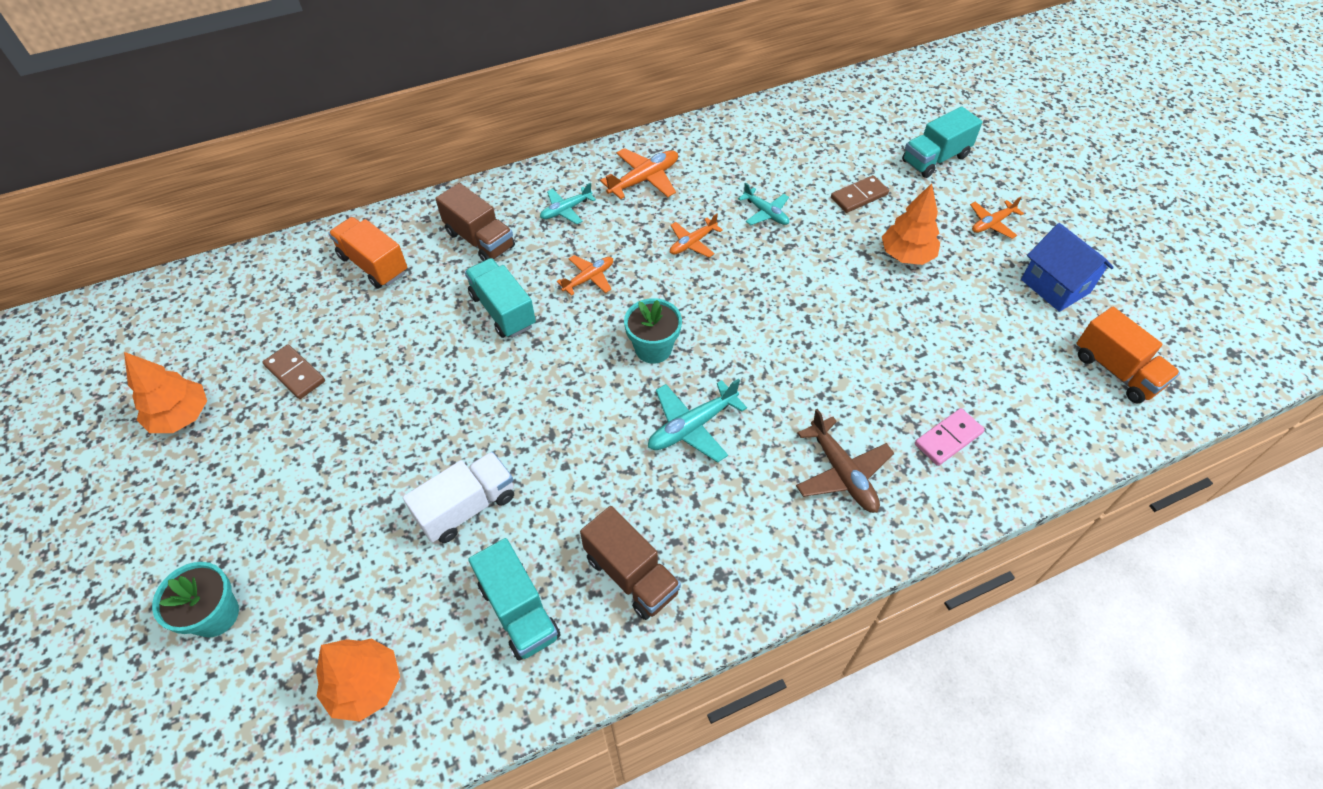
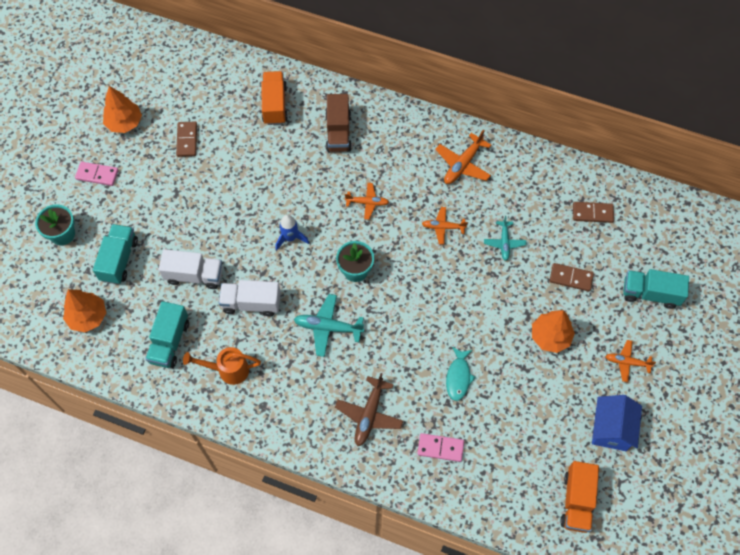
camera: 45 degrees right, 10 degrees up
turquoise truck [465,258,536,338] -> turquoise truck moved to [93,224,138,284]
turquoise plane [540,183,596,224] -> none
brown truck [580,506,681,620] -> orange watering can [183,347,261,385]
orange plane [600,148,678,199] -> orange plane turned 120 degrees clockwise [435,130,491,184]
none -> pink domino [75,162,119,186]
none -> white truck [219,280,281,316]
none -> blue rocket [275,215,309,251]
none -> turquoise fish [446,347,476,401]
none -> brown domino [573,202,614,223]

